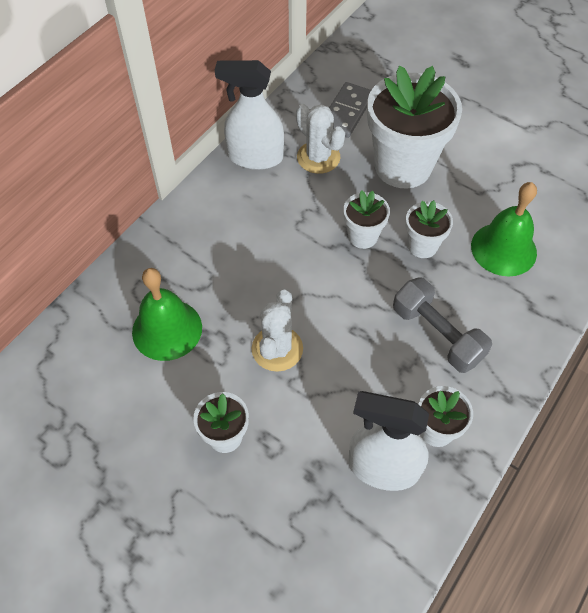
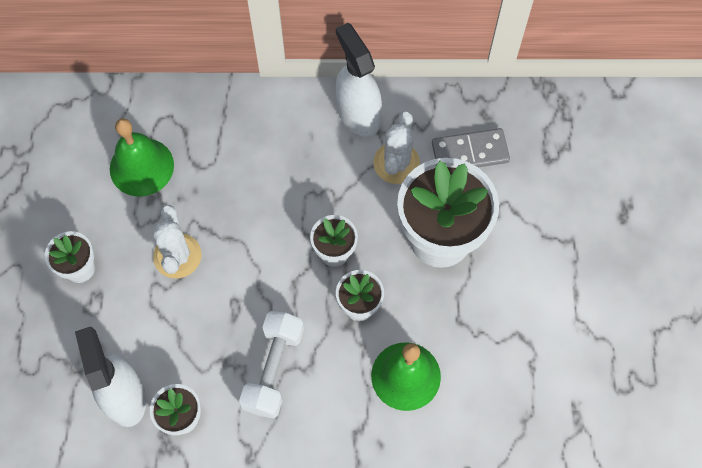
camera: 55 degrees right, 10 degrees up
white cactus [252,290,303,372] -> white cactus turned 75 degrees counterclockwise [152,205,202,278]
grey dumbbell [393,277,492,373] -> white dumbbell [239,311,304,418]

